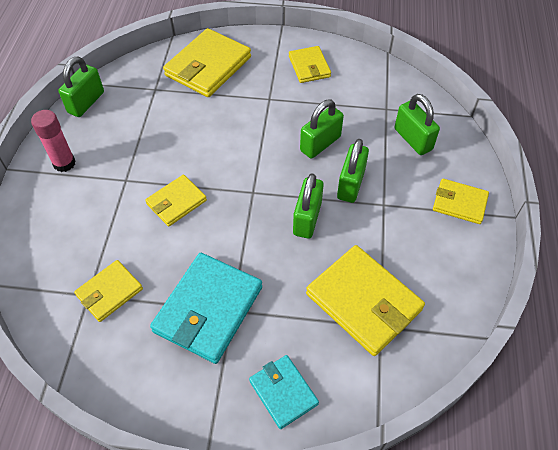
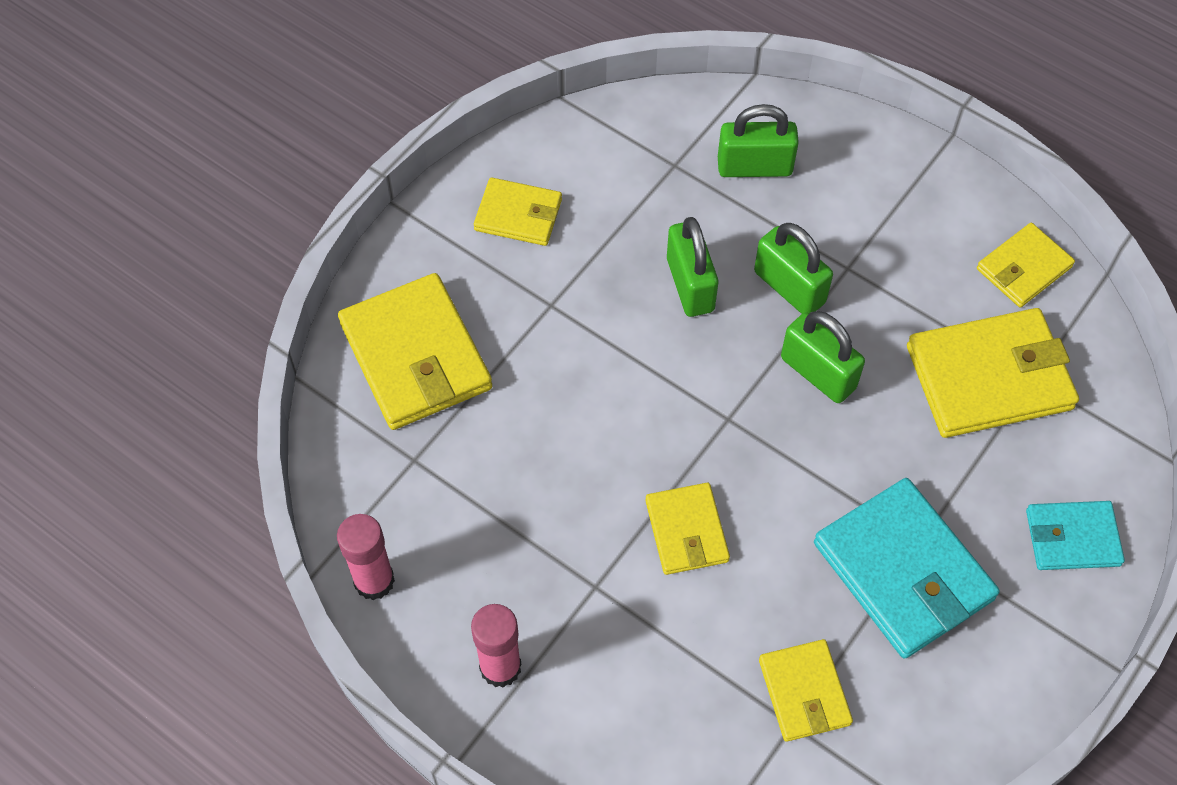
camera: 60 degrees left, 5 degrees up
green padlock [58,56,104,117] -> pink glue stick [337,514,395,600]
yellow wallet [433,179,489,224] -> yellow wallet moved to [977,223,1075,308]

